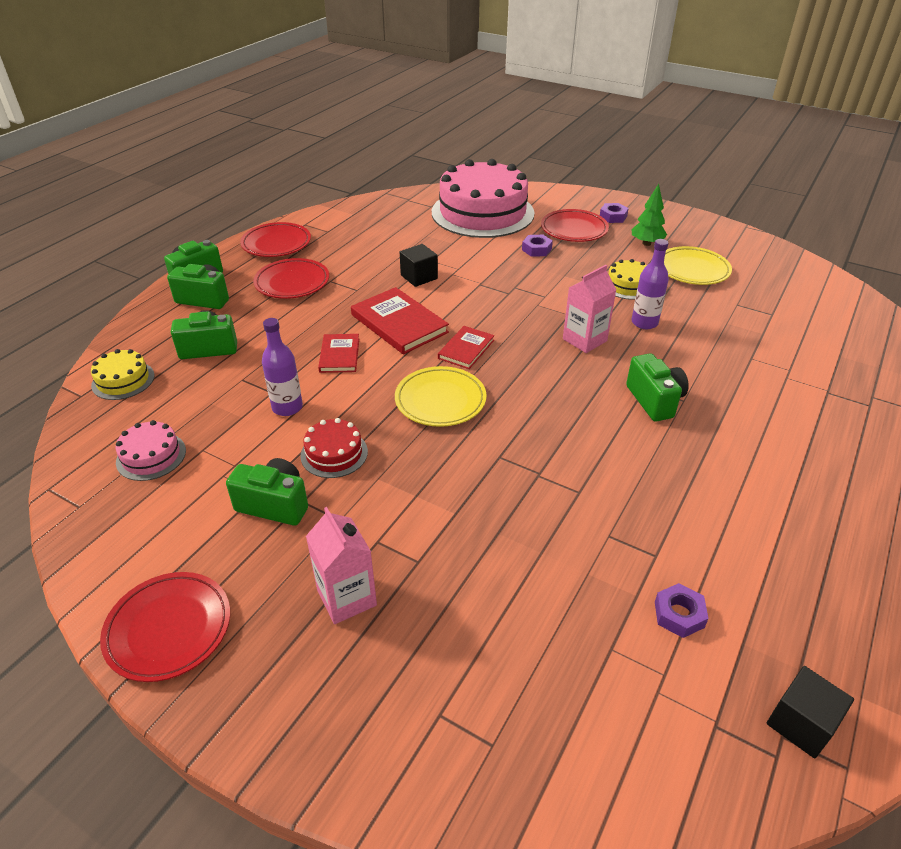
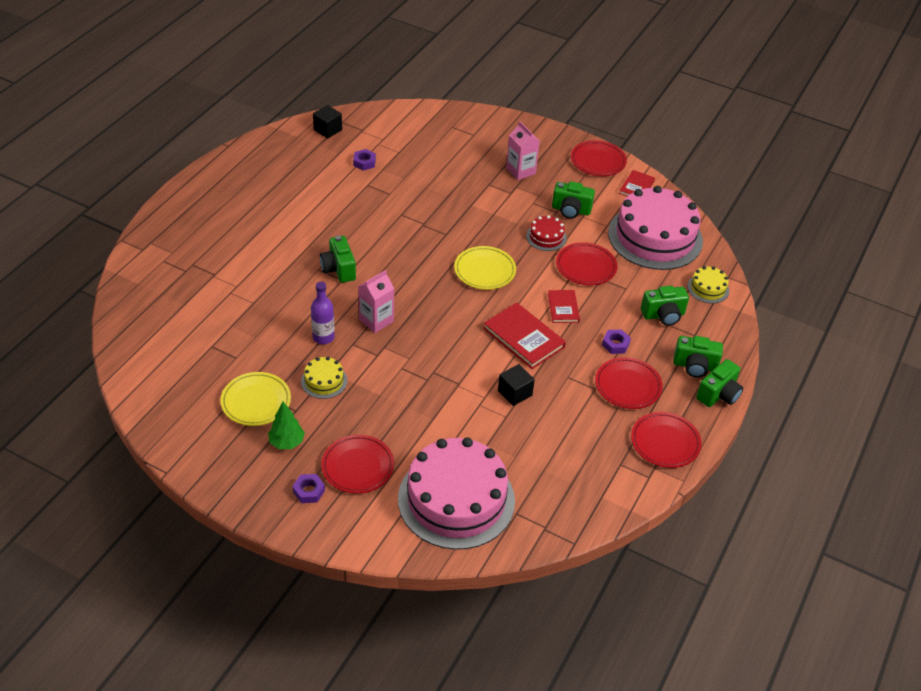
camera: 175 degrees right, 5 degrees up
pink cake [116,420,186,481] -> pink cake [608,186,703,270], size x2.35
purple bottle [262,318,303,416] -> red plate [556,242,618,285]
red book [438,326,494,369] -> red book moved to [619,170,655,196]
purple nut [522,235,553,257] -> purple nut moved to [602,329,631,354]

